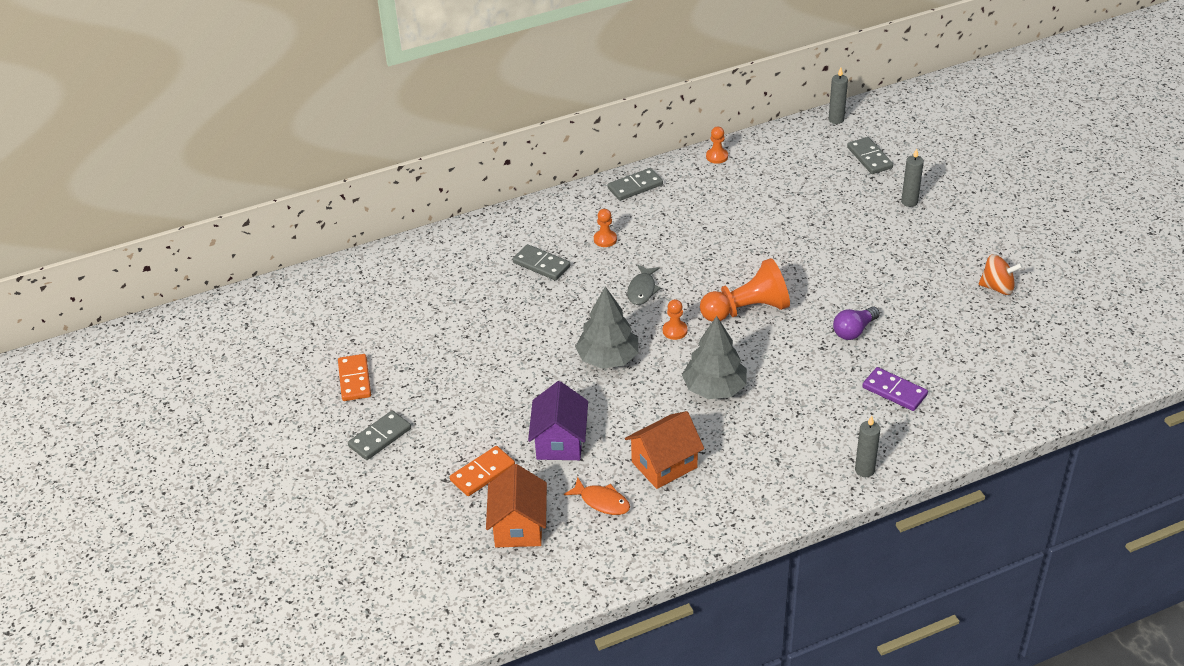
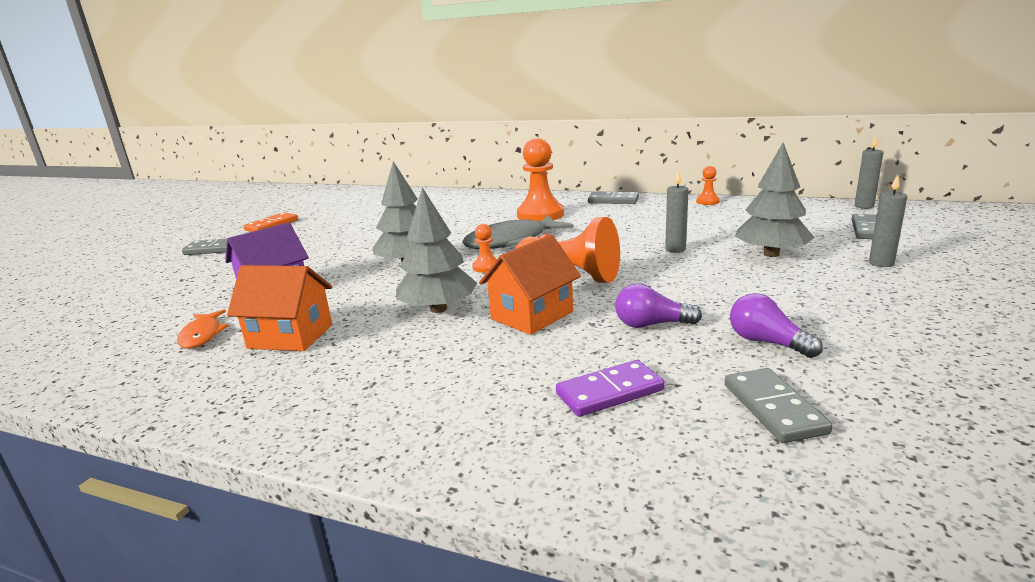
camera: 45 degrees right, 20 degrees down
orange domino [450,446,515,496] -> none
orange house [486,464,547,547] -> orange house moved to [479,235,581,335]
grey domino [513,244,570,280] -> grey domino moved to [725,368,833,443]
orange pawn [594,209,617,247] -> orange pawn [517,138,564,221], size x2.11
grey fish [627,264,661,305] -> grey fish [462,215,574,249], size x1.85
grey candle [855,416,880,477] -> grey candle moved to [665,170,689,253]
purple domino [863,367,928,411] -> purple domino turned 75 degrees clockwise [556,360,665,417]
orange spinning top [979,254,1023,295] -> none
none -> purple light bulb [730,293,823,358]
none -> grey tree [735,143,815,257]

